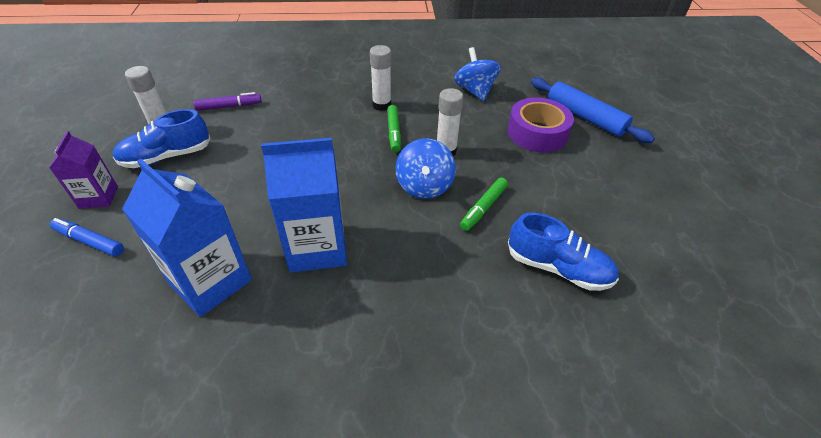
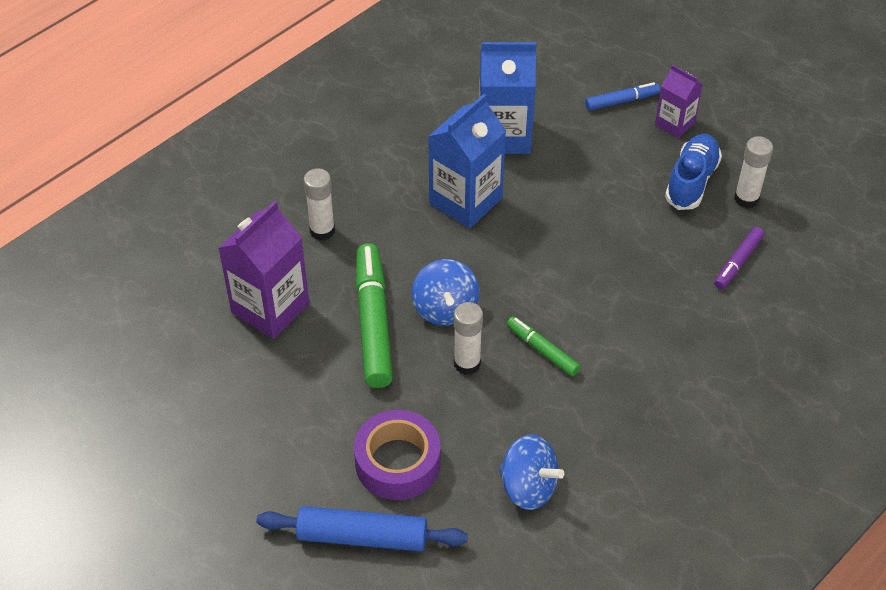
camera: 140 degrees right, 5 degrees up
white glue stick [370,45,391,111] -> white glue stick moved to [304,168,335,241]
blue spinning top [395,138,456,199] -> blue spinning top turned 150 degrees counterclockwise [412,259,479,326]
green marker [460,178,508,231] -> green marker [356,243,393,388], size x1.89
blue shoe [508,213,619,291] -> purple carton [219,200,309,339]

